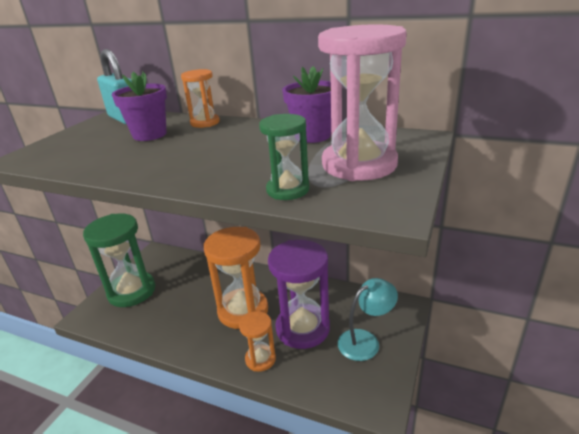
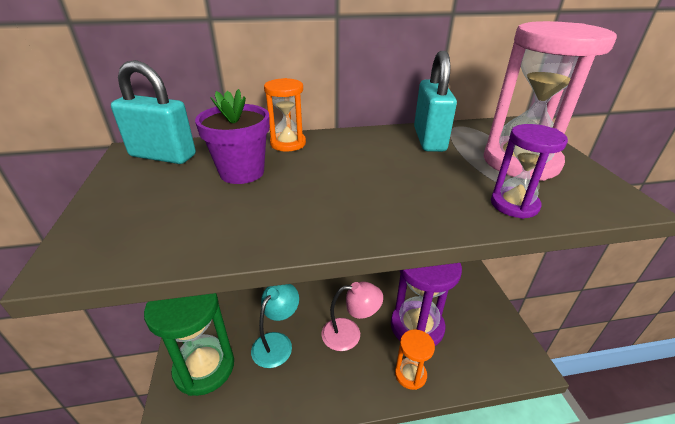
camera: 35 degrees left, 5 degrees up
orange hourglass [204,227,268,329] -> pink lamp [321,281,383,351]
green hourglass [259,114,309,200] -> purple hourglass [491,124,568,219]
purple flower pot [282,66,331,143] -> turquoise padlock [414,51,457,152]
turquoise lamp [338,278,398,361] -> turquoise lamp moved to [251,284,299,368]

